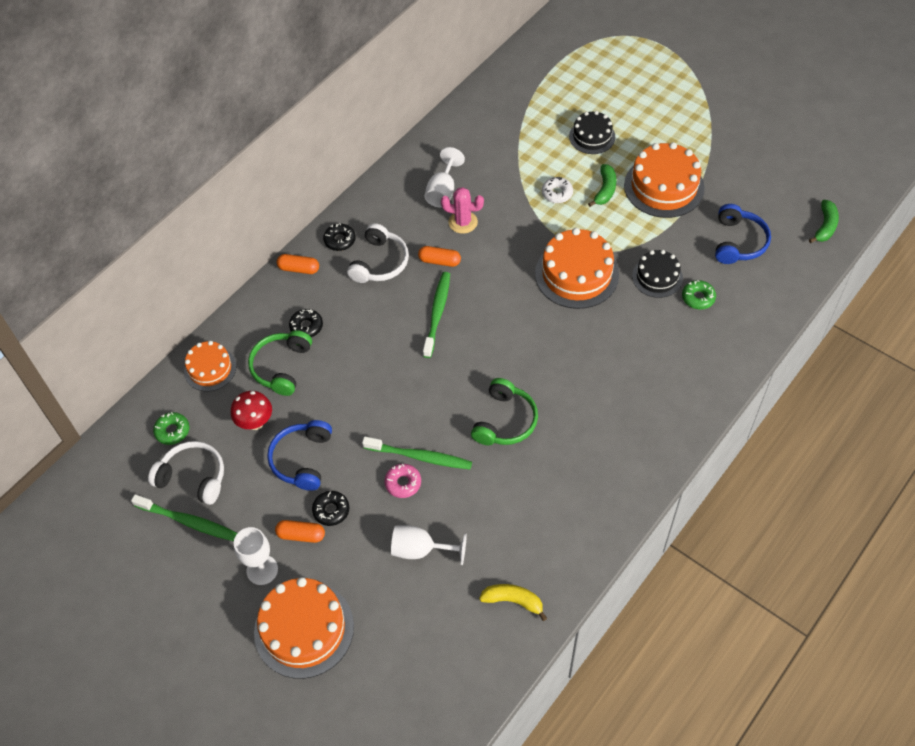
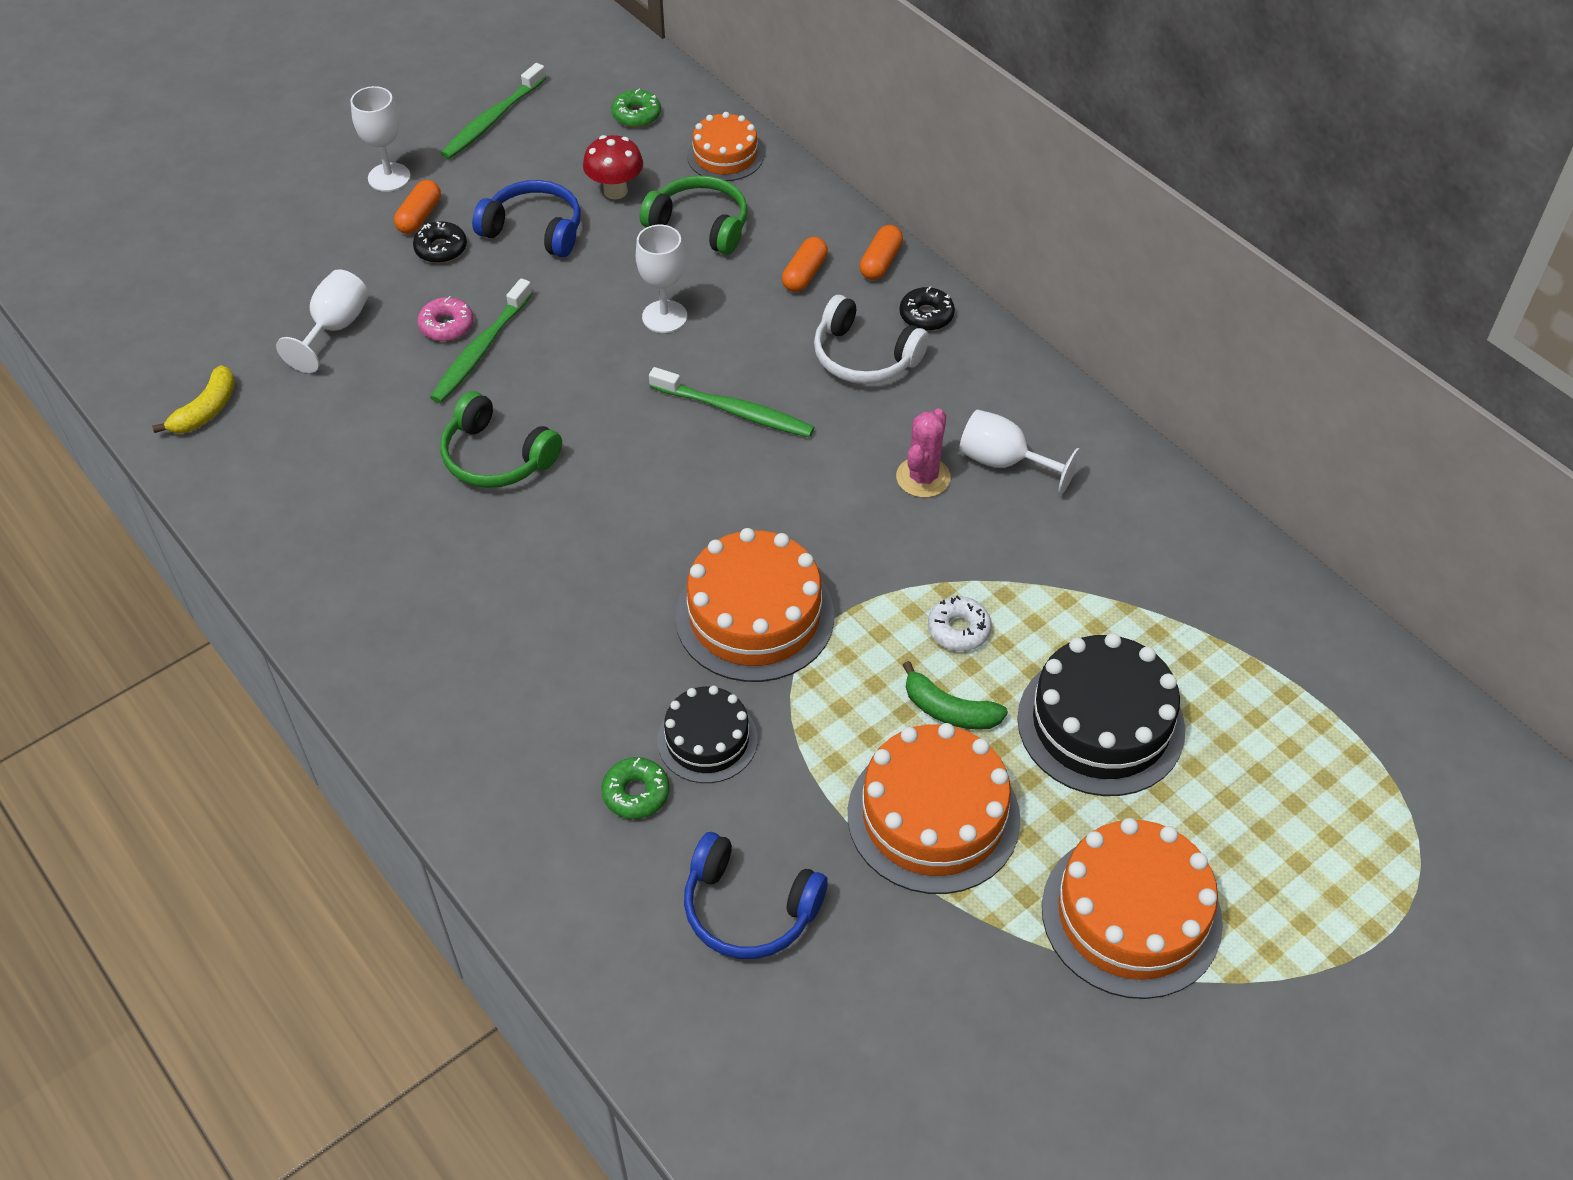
camera: 100 degrees right, 5 degrees down
white headphones [148,441,224,505] -> none
orange cake [254,577,354,679] -> orange cake moved to [1042,818,1223,999]
black donut [289,309,323,337] -> none
orange capsule [418,246,461,267] -> orange capsule moved to [782,237,828,292]
black cake [569,111,615,154] -> black cake [1017,633,1185,796], size x1.67
green banana [809,200,839,243] -> none
none -> white goblet [636,225,687,333]

